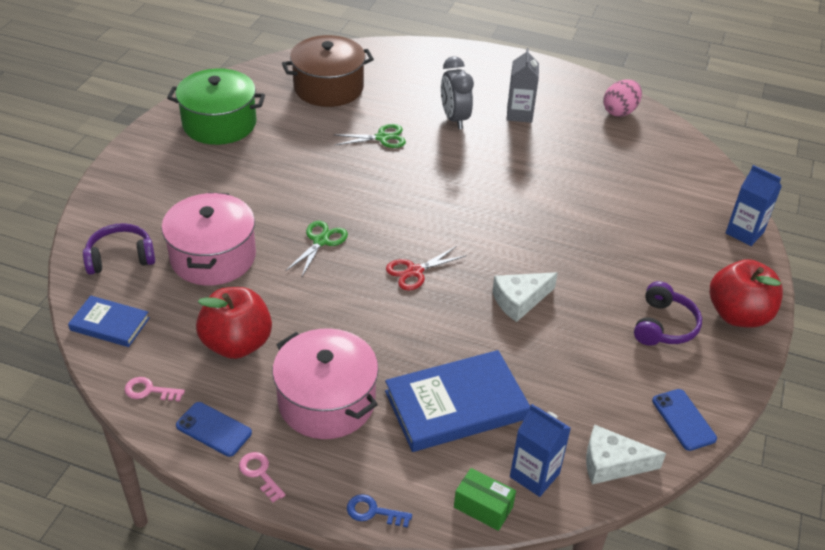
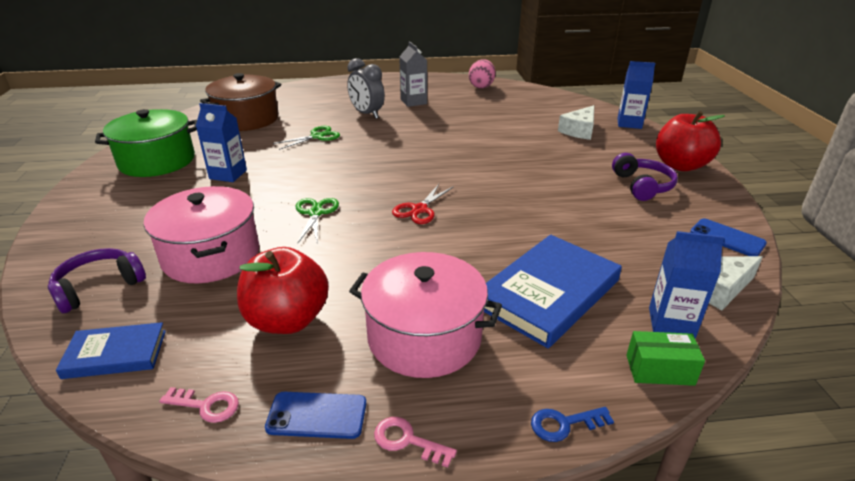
camera: 25 degrees left, 10 degrees down
pink key [124,377,185,402] -> pink key turned 150 degrees counterclockwise [159,387,239,423]
white cheese [492,272,558,322] -> white cheese moved to [558,105,594,140]
none -> blue carton [196,103,247,182]

